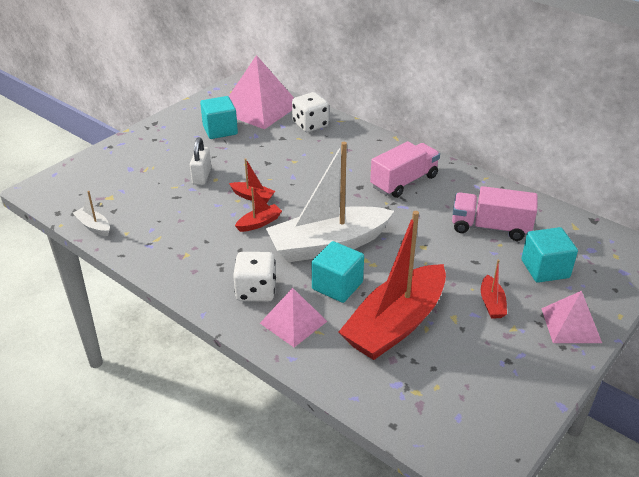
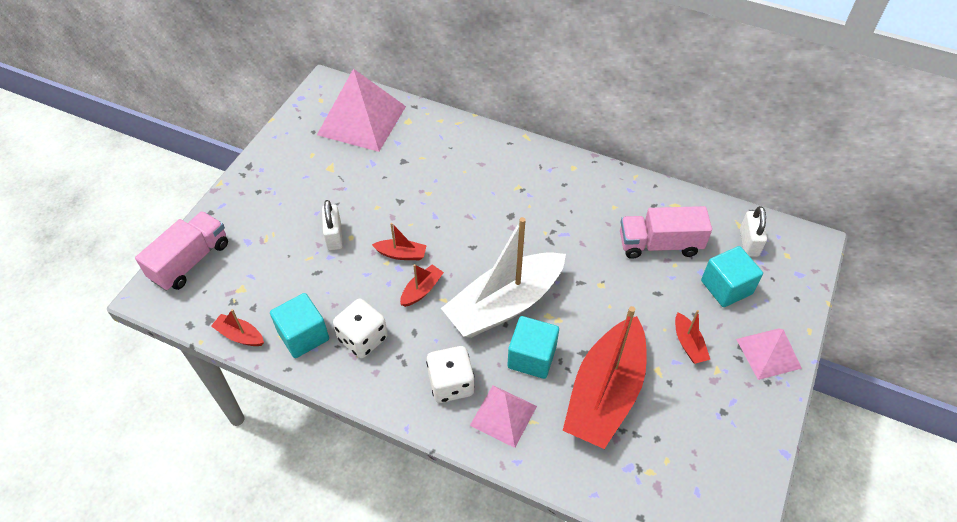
camera: 15 degrees left, 15 degrees up
white boat [73,191,110,236] -> red boat [211,309,264,346]
turquoise cube [200,96,238,139] -> turquoise cube moved to [270,293,329,358]
white dice [292,92,329,132] -> white dice moved to [333,298,388,358]
pink truck [370,141,440,198] -> pink truck moved to [135,211,228,291]
none -> white padlock [740,206,767,257]

